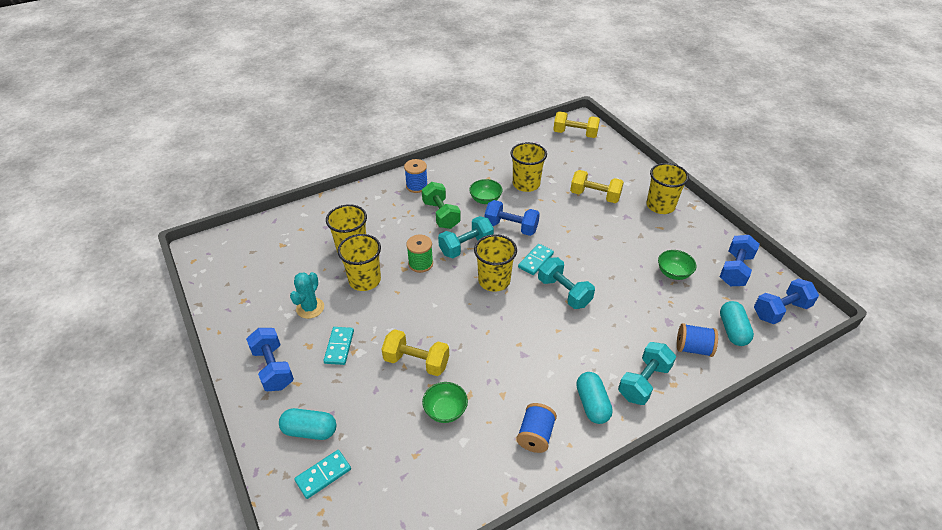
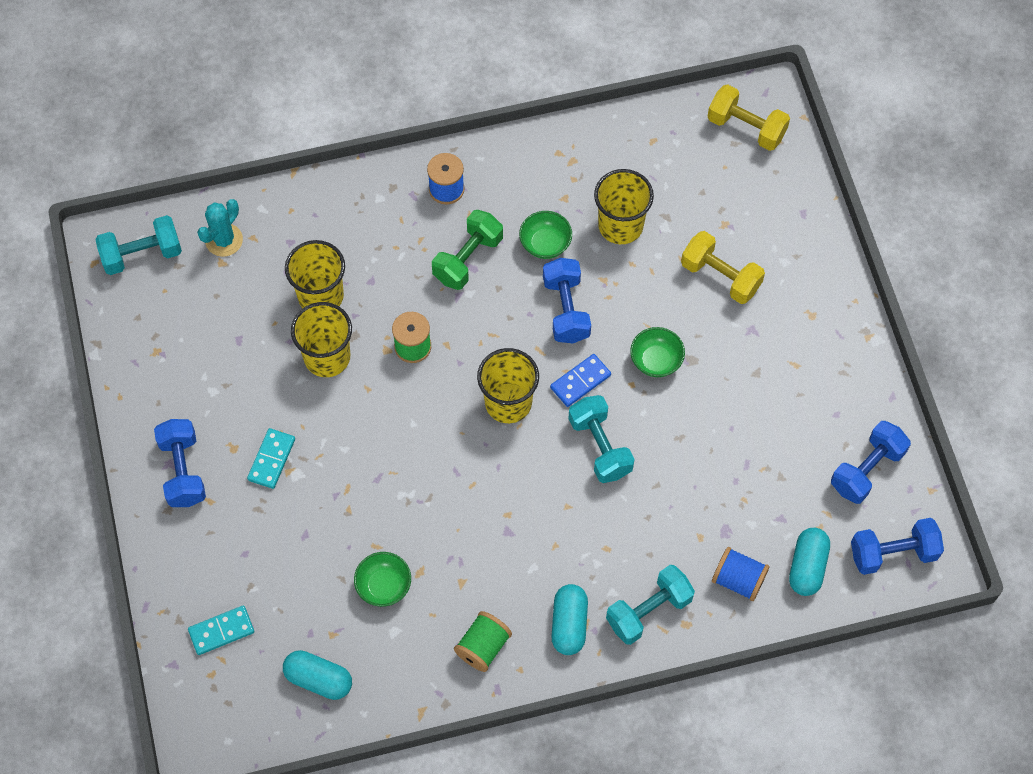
camera: 15 degrees right, 20 degrees up
turquoise capsule [279,408,337,440] -> turquoise capsule moved to [283,650,352,700]
turquoise cactus [290,272,324,319] -> turquoise cactus moved to [197,199,243,257]
yellow dumbbell [381,329,449,376] -> none
green dumbbell [422,182,461,229] -> green dumbbell turned 45 degrees clockwise [432,210,503,290]
turquoise dumbbell [438,216,494,258] -> turquoise dumbbell moved to [95,215,182,275]
blue dumbbell [485,200,540,236] -> blue dumbbell turned 45 degrees clockwise [543,258,591,343]
blue spool [516,403,557,453] -> green spool [454,611,512,672]
turquoise domino [518,244,554,275] -> blue domino [550,354,611,407]
yellow cup [646,163,689,214] -> none
green bowl [658,250,696,280] -> green bowl moved to [630,327,685,377]

